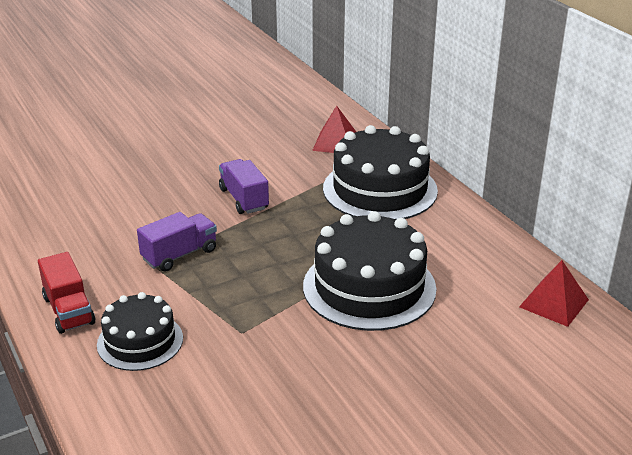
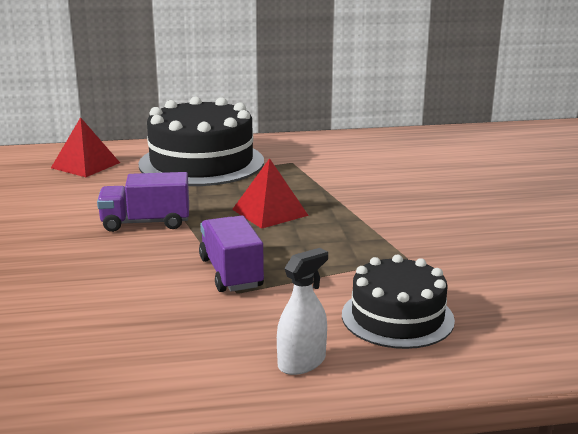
camera: 70 degrees left, 10 degrees down
red truck [38,252,95,334] -> white spray bottle [277,248,328,375]
black cake [303,211,436,331] -> none
red pyramid [519,260,589,327] -> red pyramid moved to [232,158,309,229]

